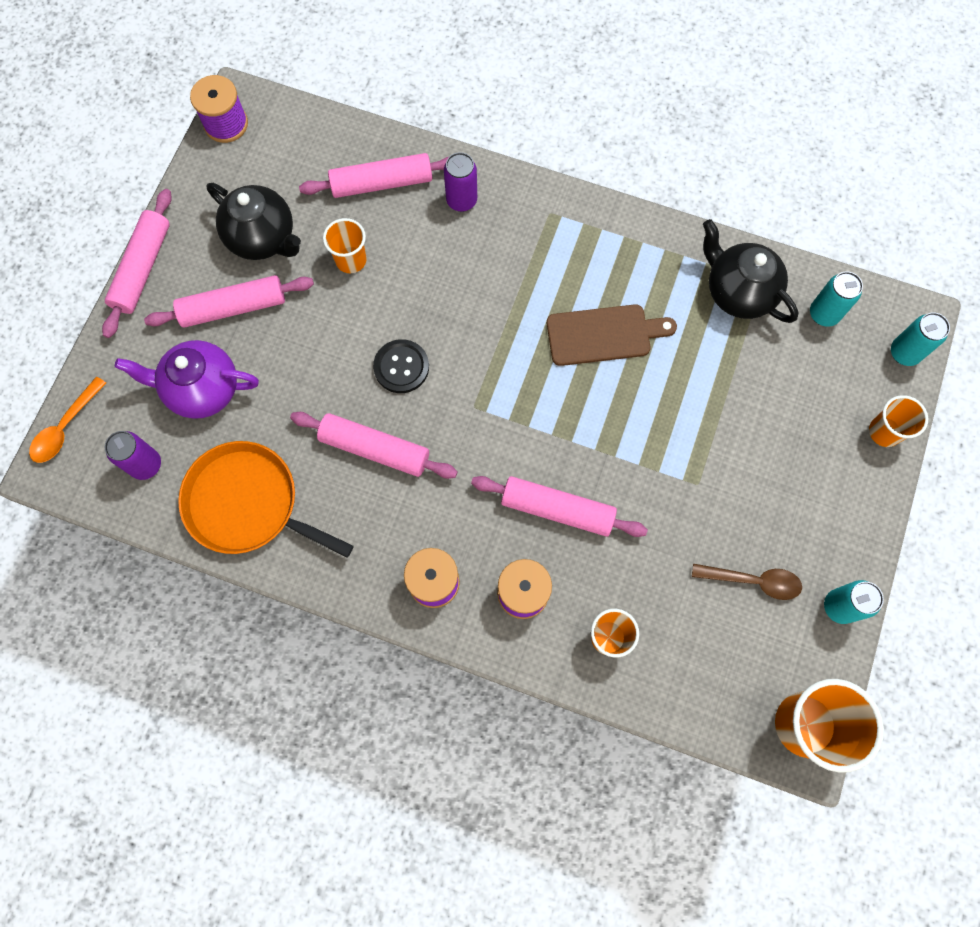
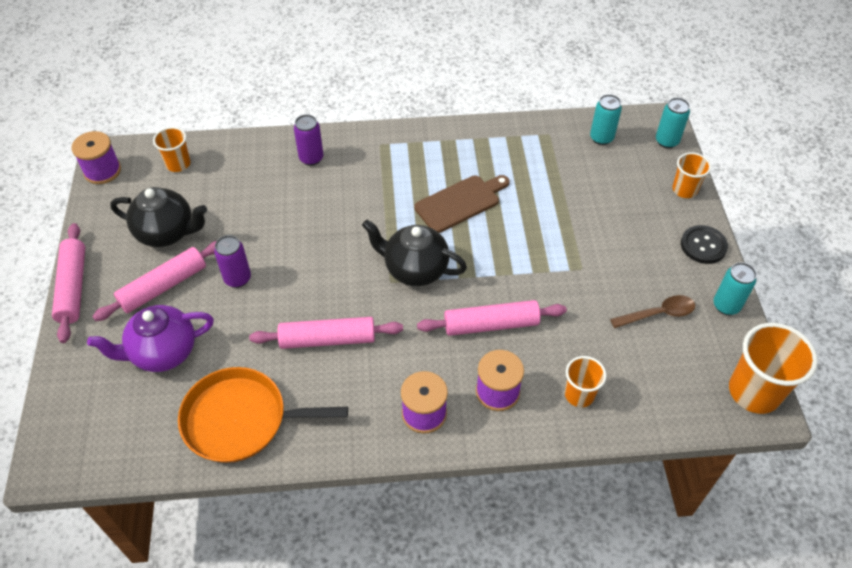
camera: 25 degrees left, 20 degrees down
orange spoon [29,376,106,463] -> none
purple can [105,431,161,480] -> purple can moved to [214,235,251,288]
pink rolling pin [299,153,450,198] -> none
orange cup [323,218,367,273] -> orange cup moved to [153,127,190,172]
black button [373,339,429,393] -> black button moved to [681,225,728,264]
black teapot [703,219,798,323] -> black teapot moved to [362,220,467,286]

